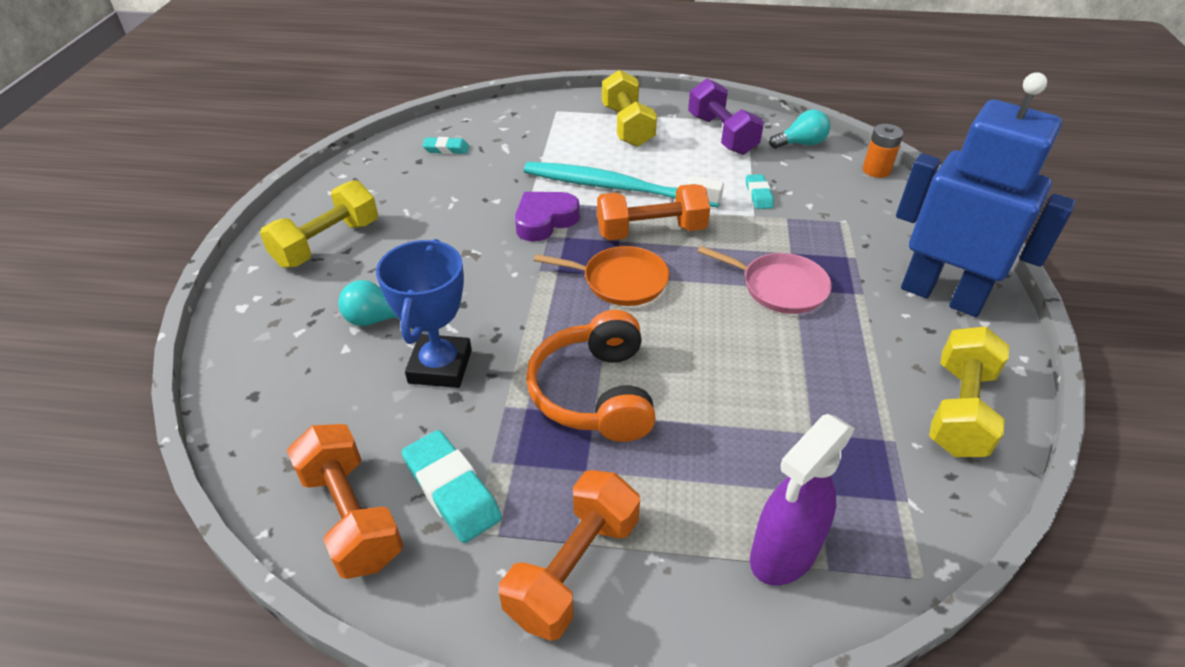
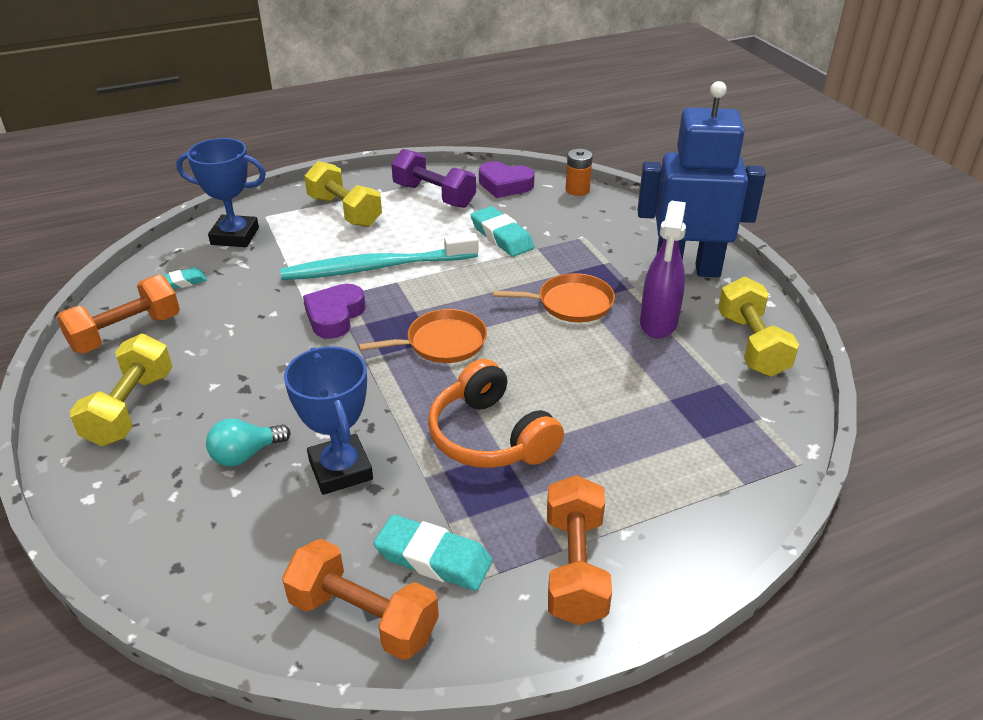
camera: 30 degrees left, 5 degrees down
orange dumbbell [597,184,710,240] -> orange dumbbell moved to [57,275,180,354]
pink pan [697,246,832,314] -> orange pan [493,273,615,322]
turquoise eraser [746,174,774,209] -> turquoise eraser [471,206,534,257], size x1.69
purple spray bottle [750,414,855,585] -> purple spray bottle moved to [640,201,686,339]
turquoise light bulb [769,109,830,148] -> purple heart [479,161,535,198]
none -> blue trophy [176,138,266,247]

